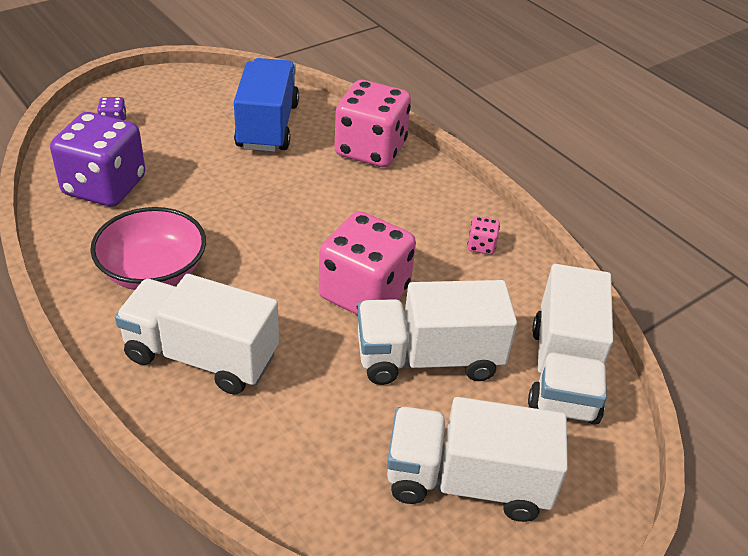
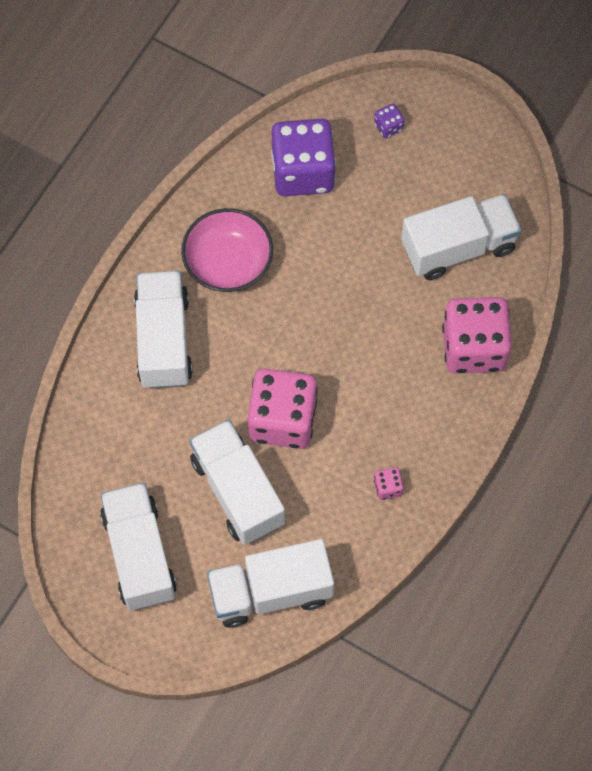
camera: 70 degrees right, 25 degrees up
blue truck [234,58,299,152] -> white truck [401,194,522,280]

